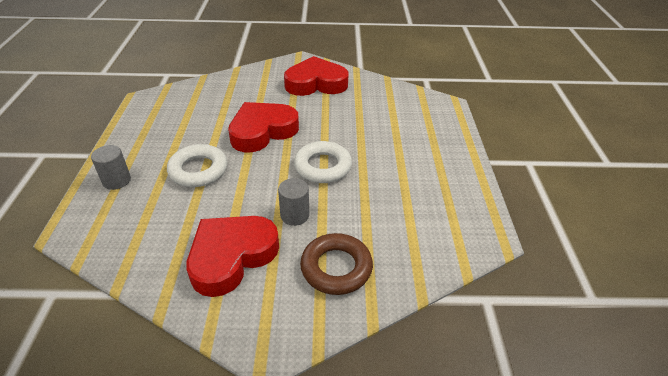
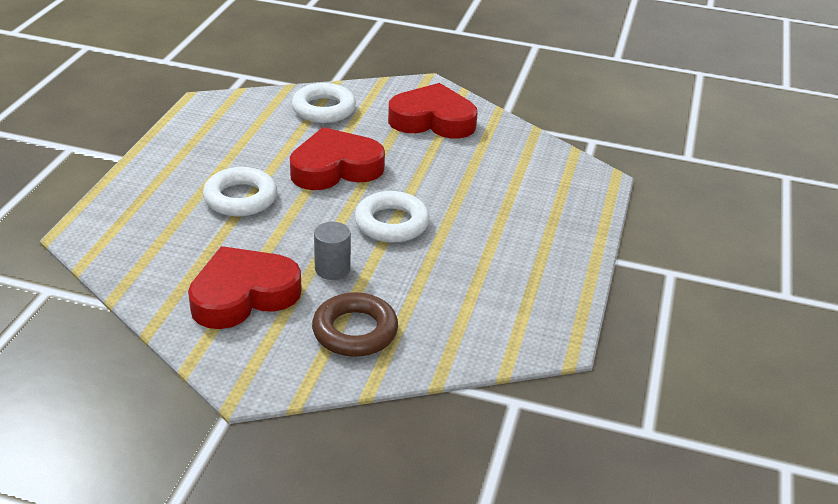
camera: 15 degrees right, 5 degrees down
grey cylinder [91,145,131,190] -> none
none -> white ring [292,83,356,123]

